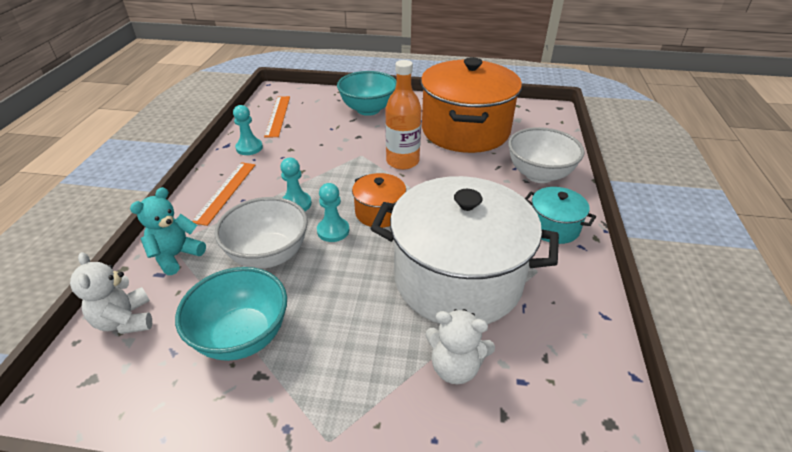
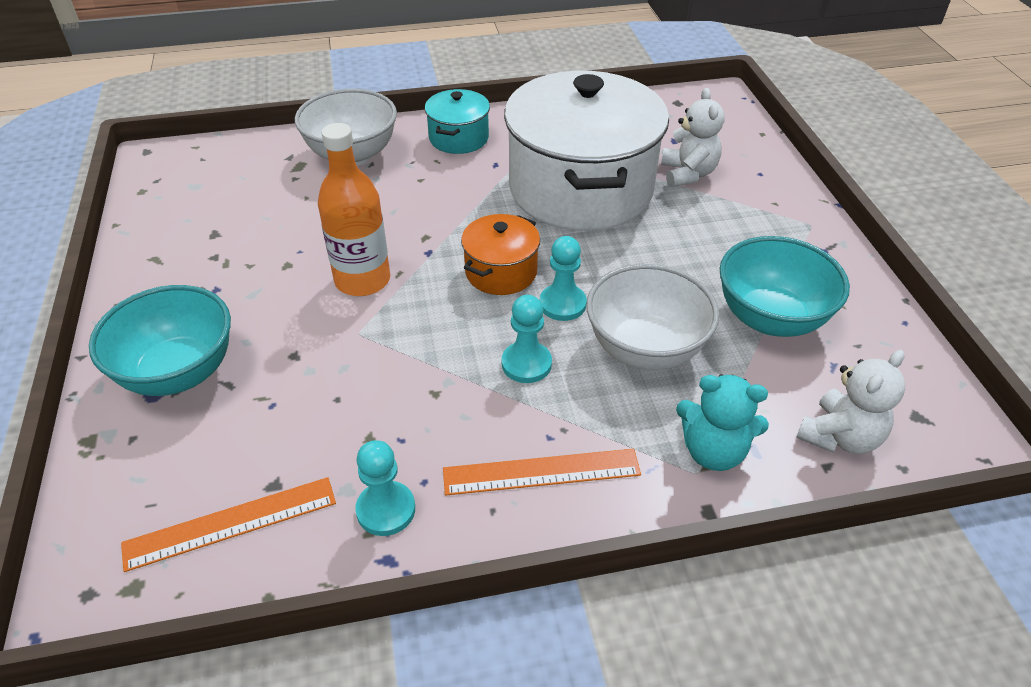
camera: 110 degrees left, 5 degrees up
orange pot [421,57,522,153] -> none

